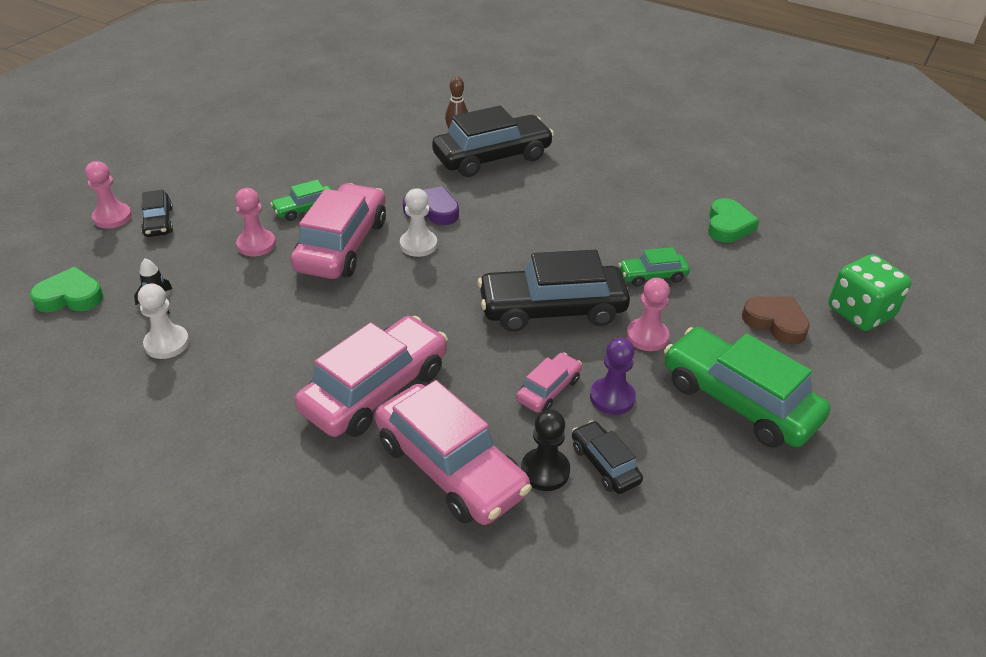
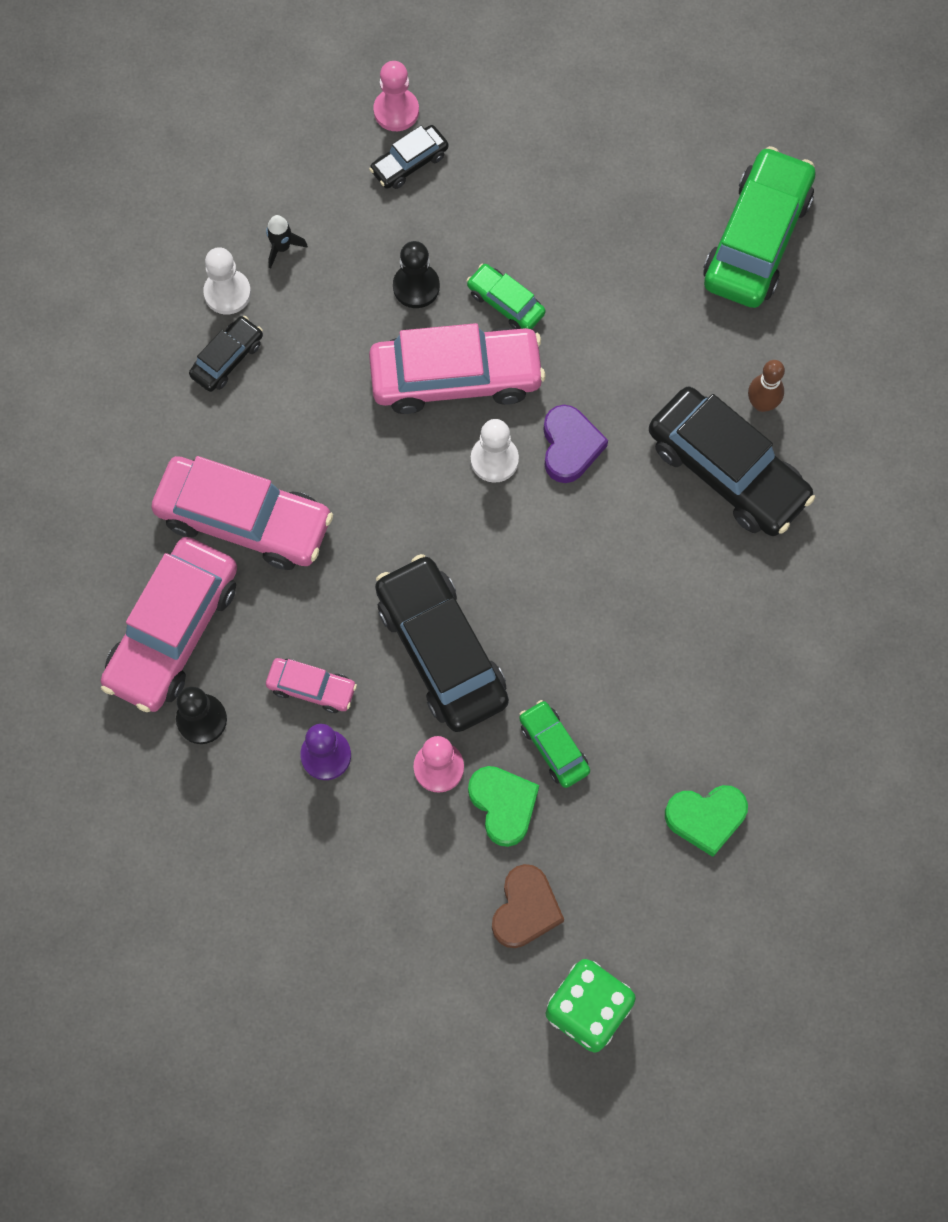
camera: 70 degrees right, 30 degrees up
green heart [30,267,104,312] -> green heart moved to [468,766,539,847]
pink pawn [235,188,276,257] -> black pawn [393,241,440,308]
black car [572,421,643,494] -> black car moved to [189,316,263,392]
green car [664,327,830,448] -> green car moved to [703,146,815,308]

